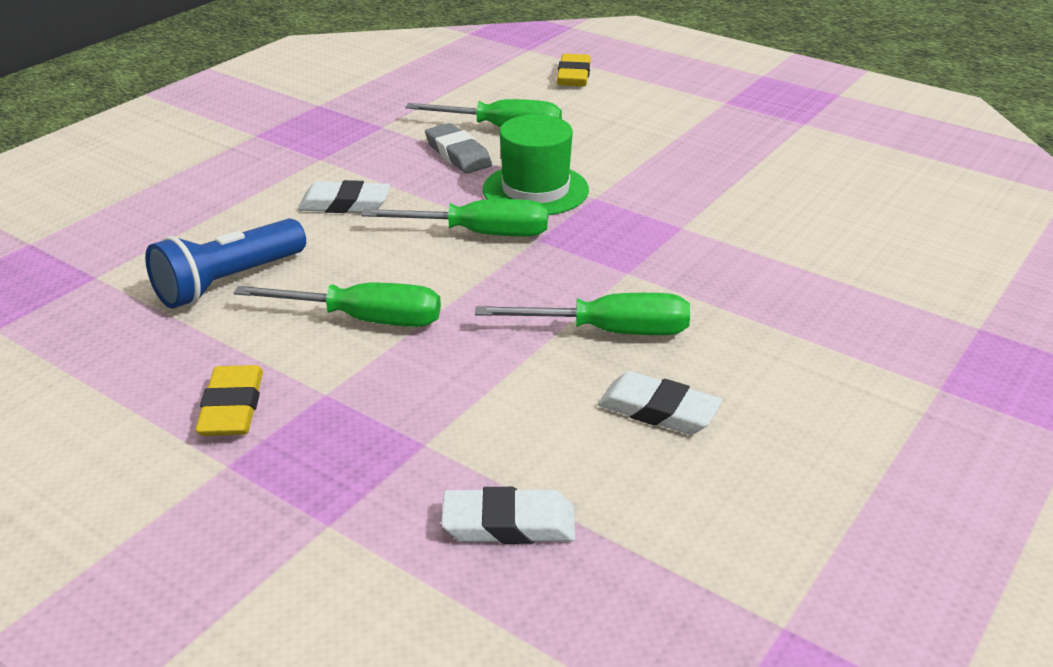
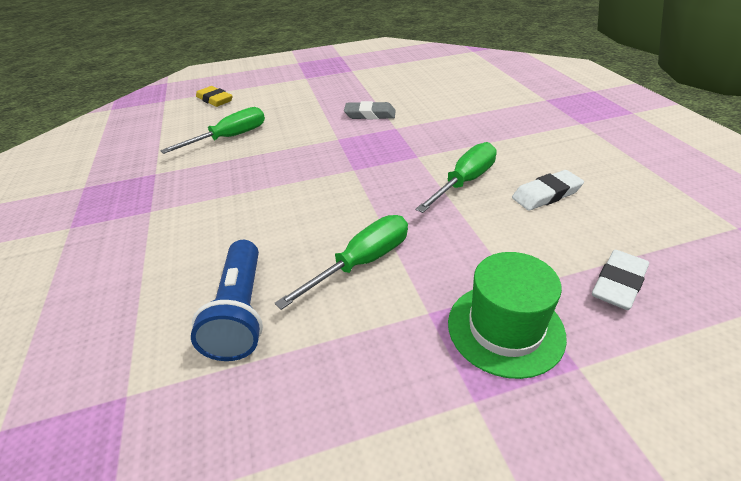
camera: 50 degrees left, 5 degrees up
yellow eraser [195,365,263,436] -> none
white eraser [298,180,390,213] -> none
green screwdriver [361,199,548,237] -> none
grey eraser [425,123,492,174] -> grey eraser moved to [344,101,396,119]
green hat [483,115,589,215] -> green hat moved to [448,252,567,379]

